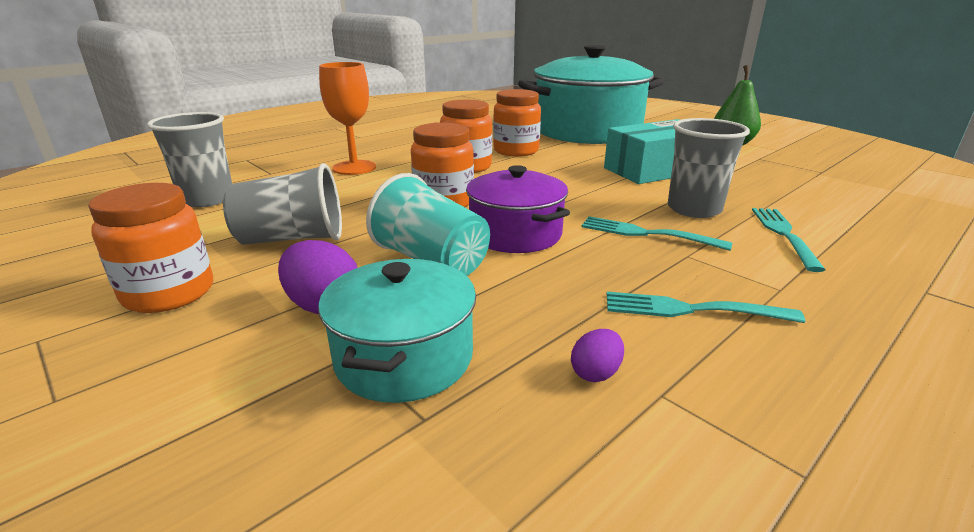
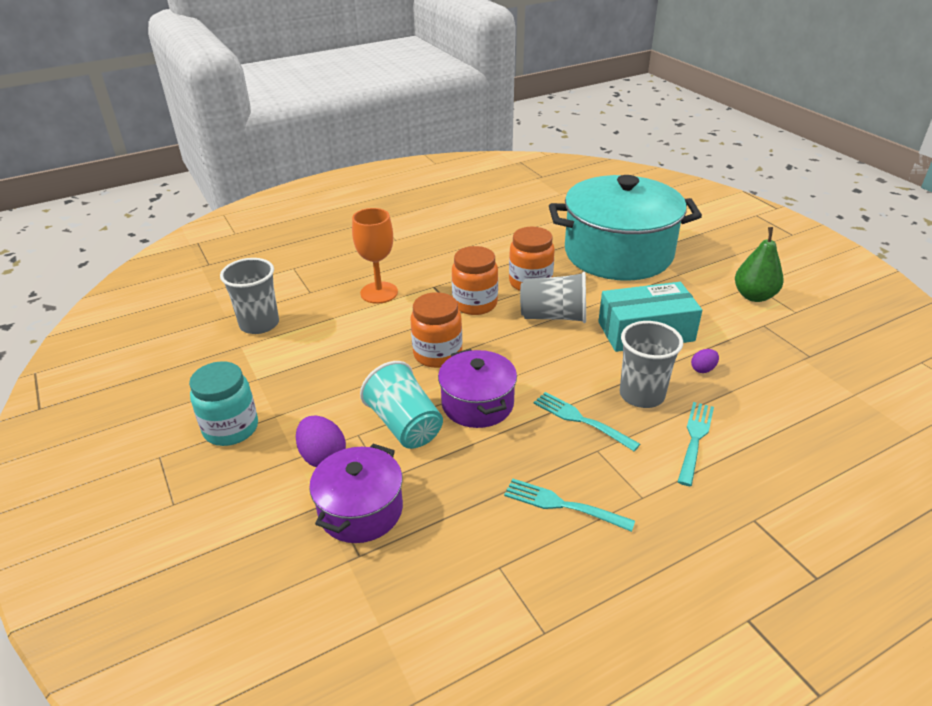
camera: 15 degrees right, 10 degrees up
orange jar [88,183,213,313] -> turquoise jar [189,361,258,446]
grey cup [223,163,342,245] -> grey cup moved to [520,272,586,323]
turquoise pot [318,259,476,403] -> purple pot [309,444,403,543]
purple egg [571,329,624,382] -> purple egg moved to [691,349,719,373]

